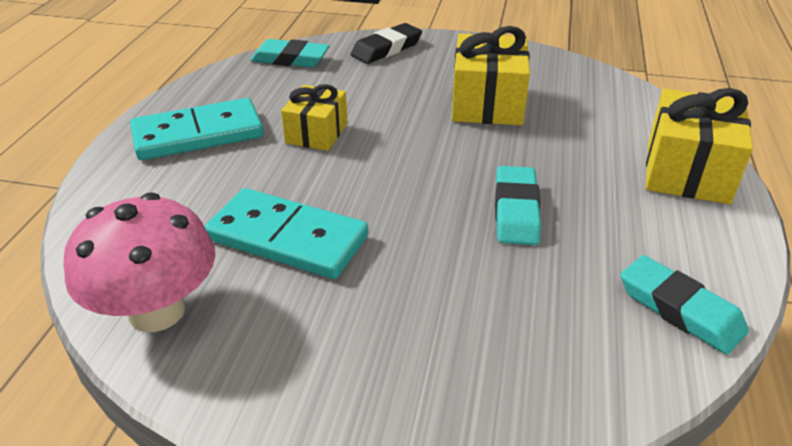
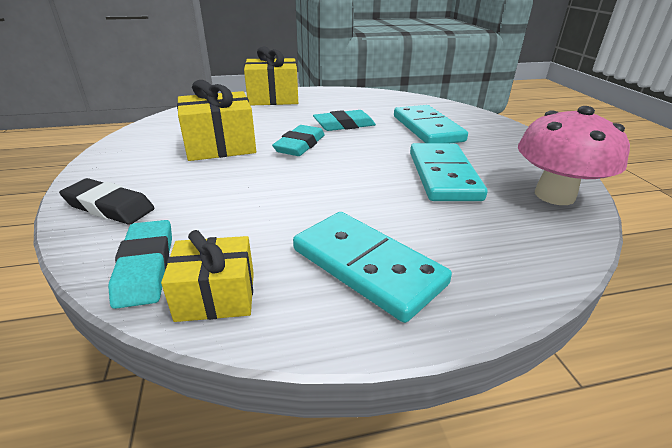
camera: 115 degrees left, 5 degrees down
yellow gift [281,84,347,151] -> yellow gift moved to [161,230,254,322]
turquoise eraser [620,255,749,354] -> turquoise eraser moved to [272,125,325,156]
none -> turquoise domino [394,105,468,143]

